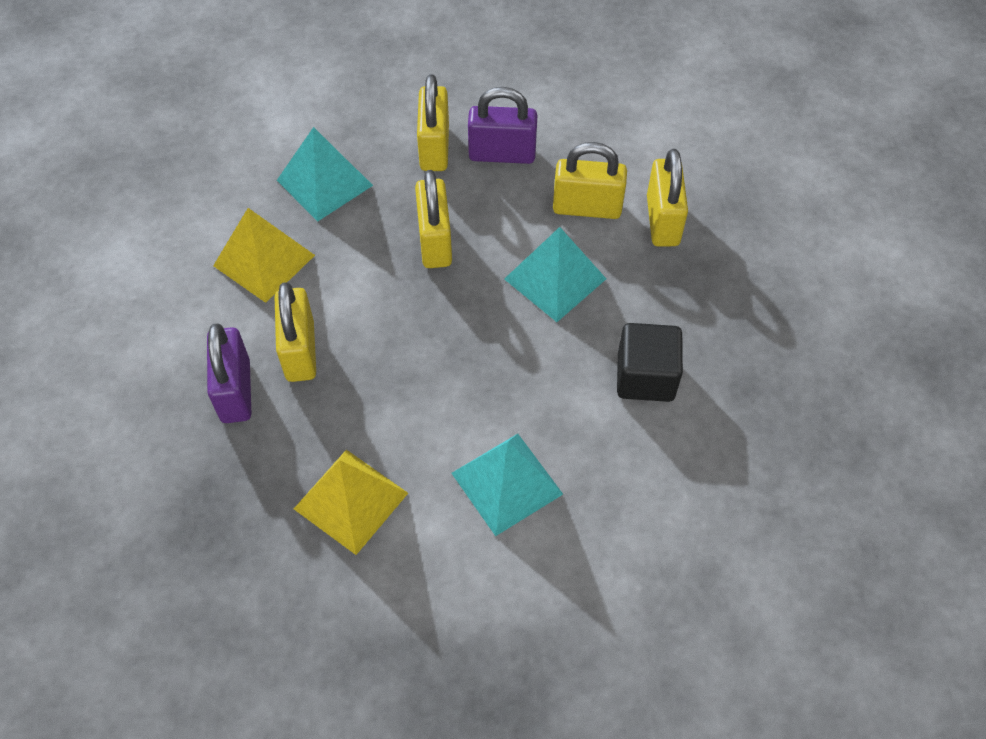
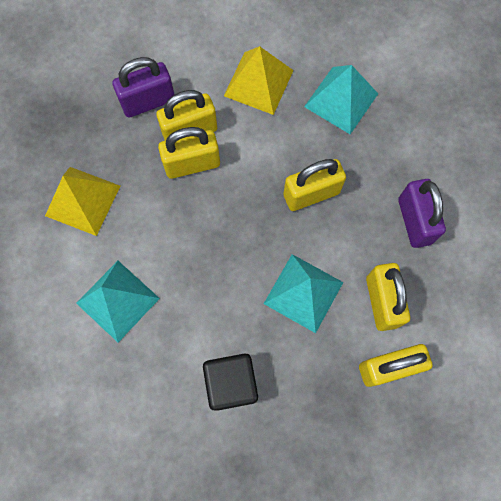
camera: 75 degrees right, 15 degrees up
yellow padlock [417,74,449,171] -> yellow padlock moved to [158,127,220,179]

